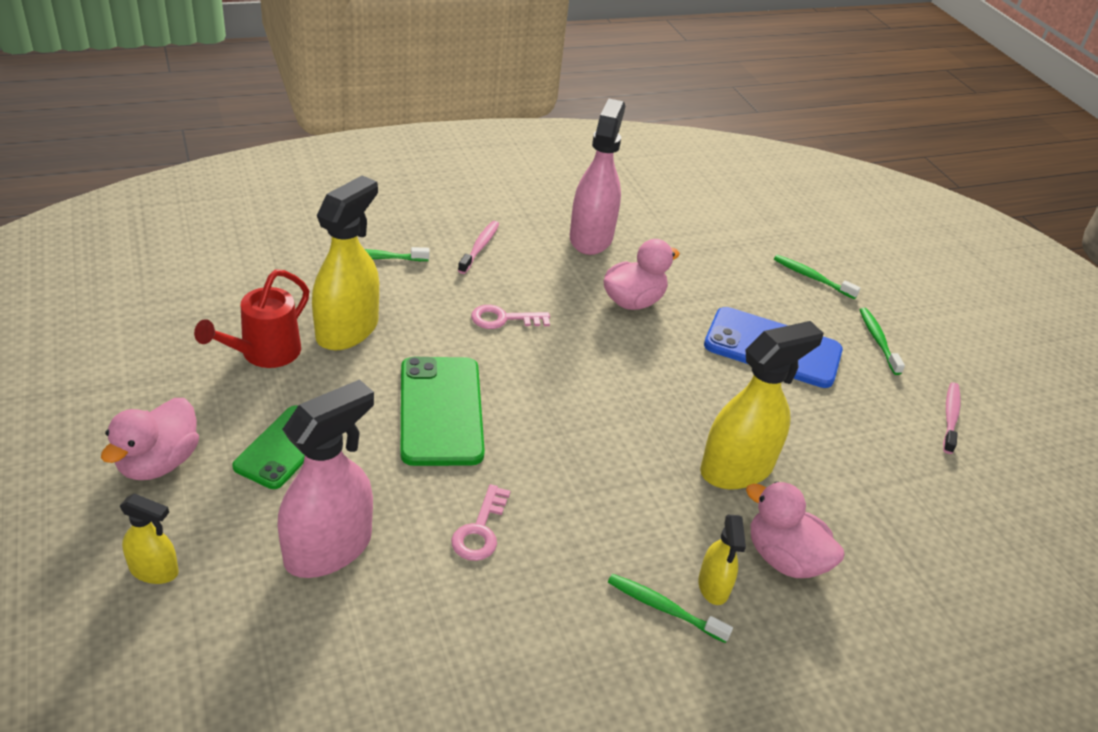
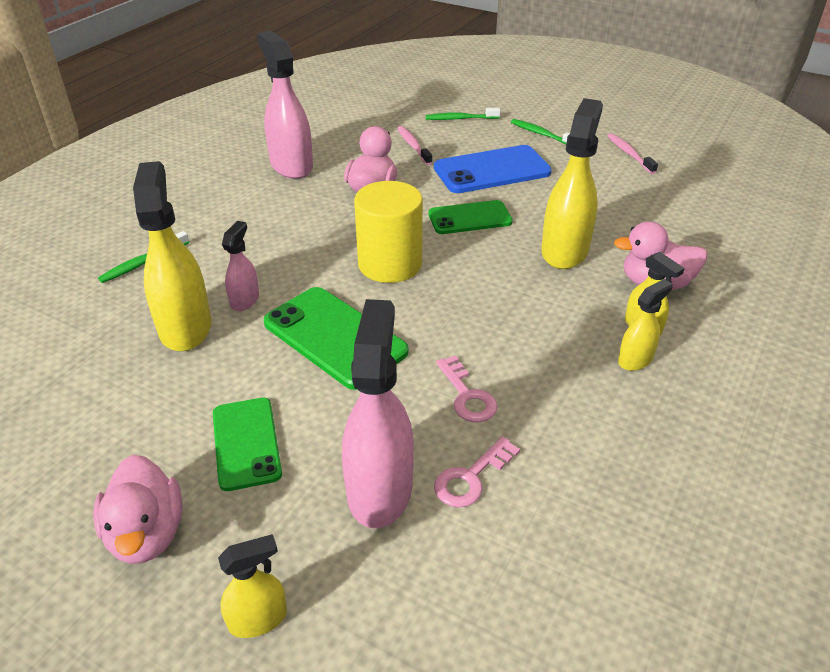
camera: 35 degrees left, 0 degrees up
red watering can [194,269,309,368] -> none
pink toothbrush [458,221,499,274] -> pink toothbrush moved to [397,126,433,165]
pink key [471,305,550,329] -> pink key moved to [434,436,520,508]
green toothbrush [608,574,733,643] -> yellow spray bottle [618,279,673,371]
none -> pink spray bottle [222,221,259,311]
none -> yellow cylinder [354,181,423,283]
none -> green phone [428,200,513,234]

